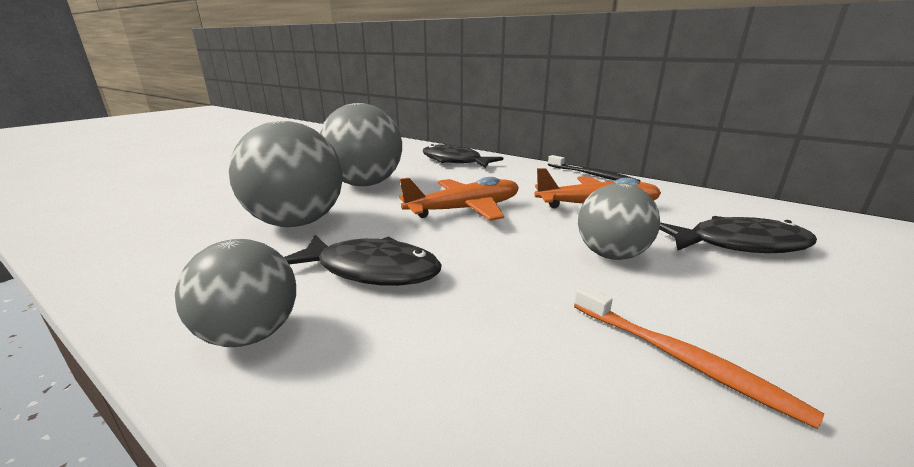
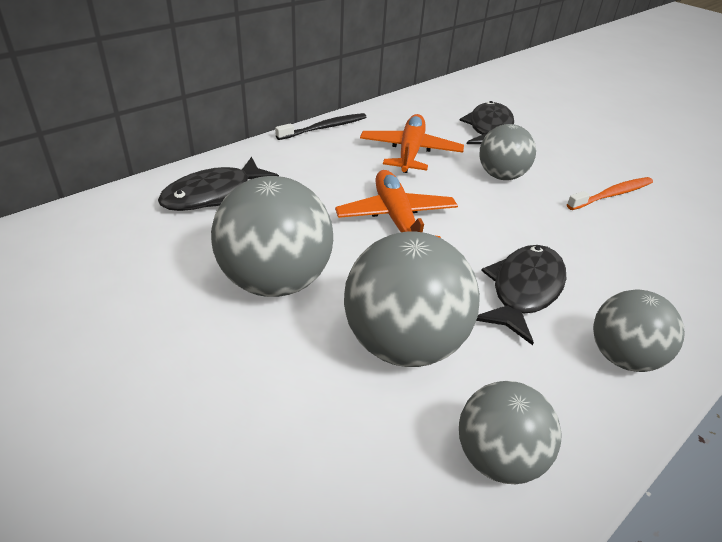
camera: 80 degrees left, 15 degrees up
none -> grey ball [459,381,562,484]

